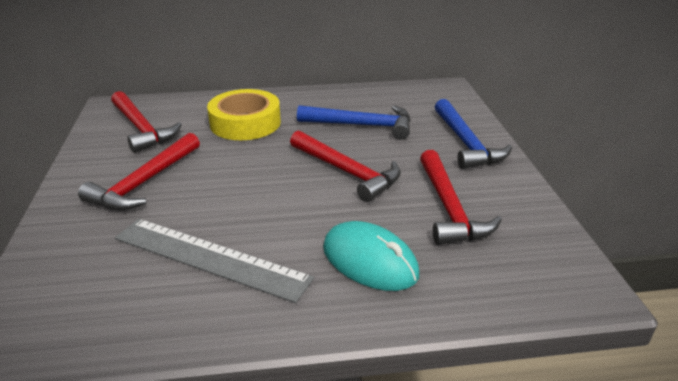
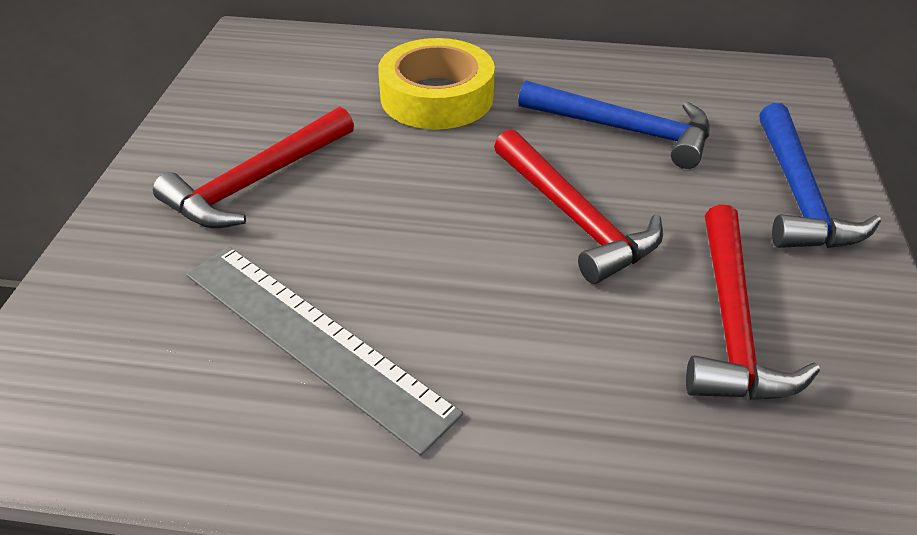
camera: 15 degrees right, 10 degrees up
red hammer [111,91,182,153] -> none
turquoise mouse [323,221,419,291] -> none

